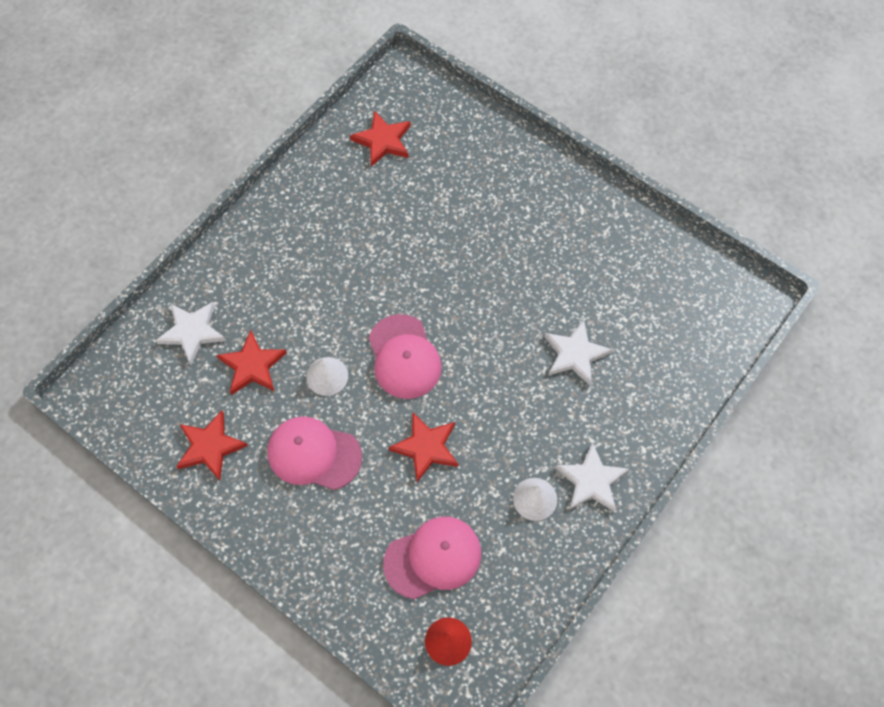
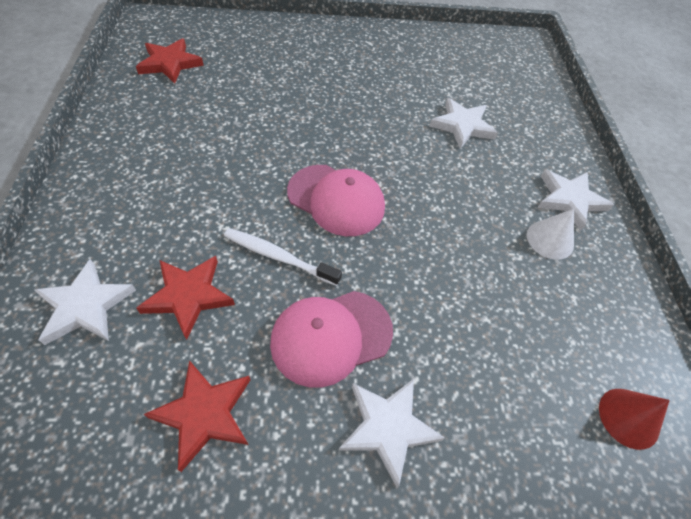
camera: 45 degrees left, 10 degrees down
white cone [306,357,348,396] -> white toothbrush [224,228,342,286]
pink cap [383,517,481,599] -> none
red star [388,412,458,482] -> none
none -> white star [338,379,445,487]

